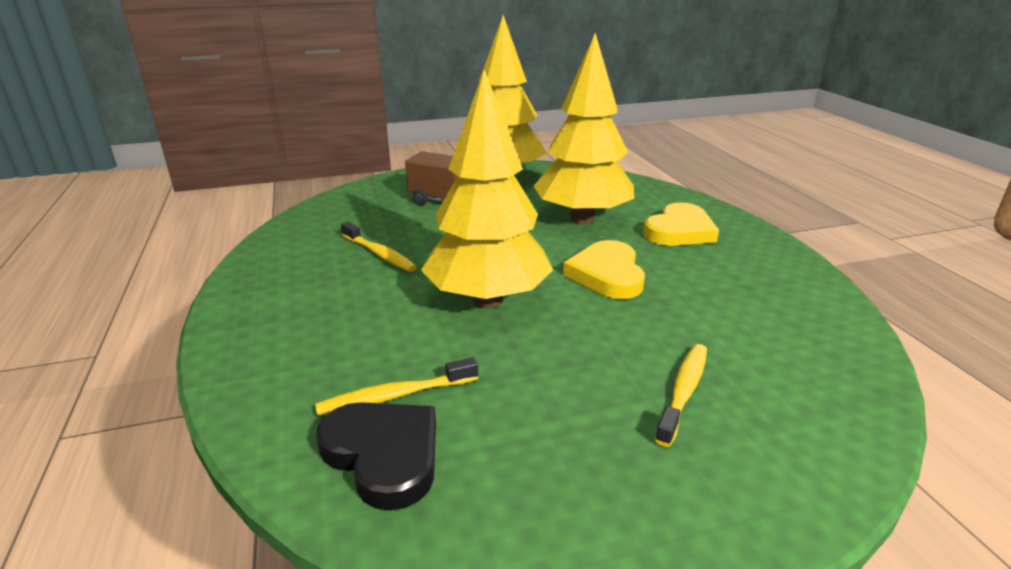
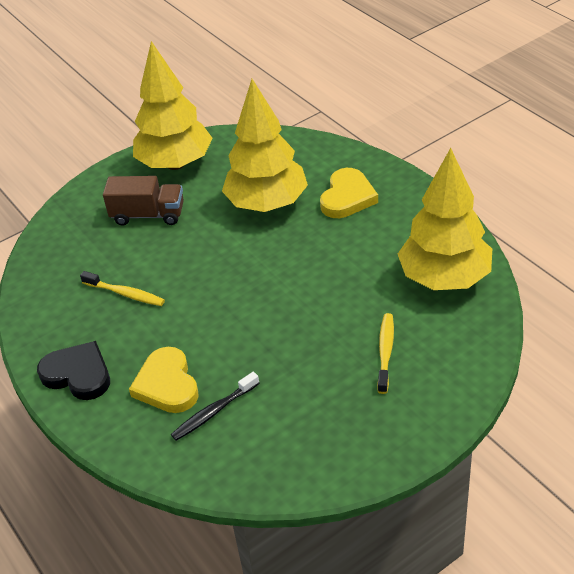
camera: 15 degrees left, 15 degrees up
yellow toothbrush [315,357,478,416] -> black toothbrush [171,372,260,441]
black heart [316,402,436,511] -> black heart moved to [37,341,110,400]
yellow tree [421,70,553,308] -> yellow tree moved to [398,148,492,290]
yellow heart [563,240,645,299] -> yellow heart moved to [129,347,199,413]

